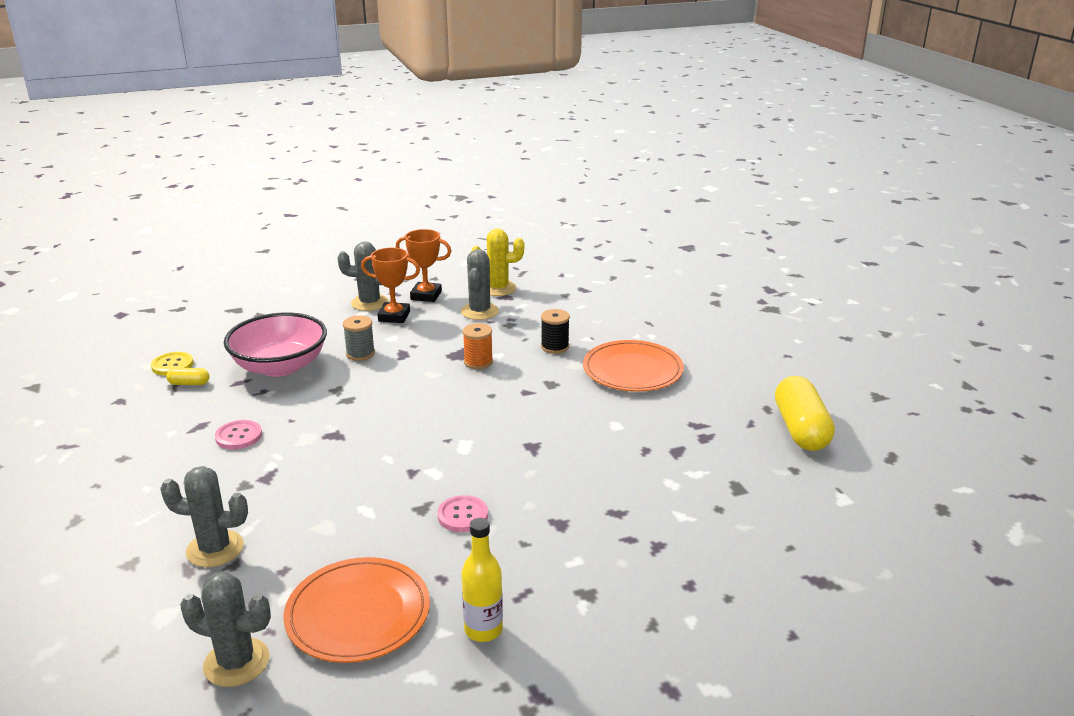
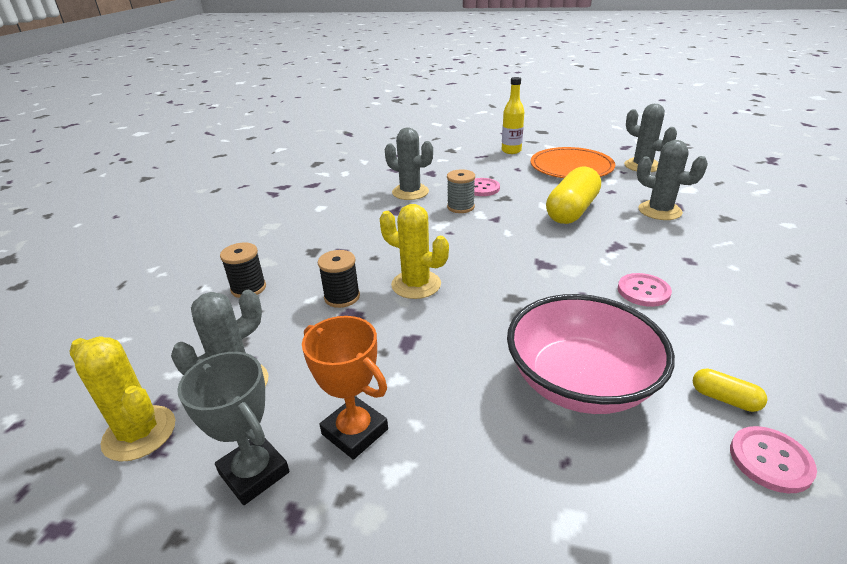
camera: 145 degrees left, 5 degrees up
yellow button [151,352,194,376] -> pink button [730,426,817,493]
grey cactus [337,241,388,311] -> grey cactus moved to [385,127,433,200]
grey spool [343,316,375,361] -> grey spool moved to [447,169,475,213]
orange trophy [396,229,451,302] -> grey trophy [177,352,290,505]
orange spool [463,323,493,369] -> black spool [318,250,360,308]
orange plate [583,340,684,391] -> none
yellow capsule [775,376,835,451] -> yellow capsule moved to [546,167,601,224]
none -> yellow cactus [380,204,449,299]

